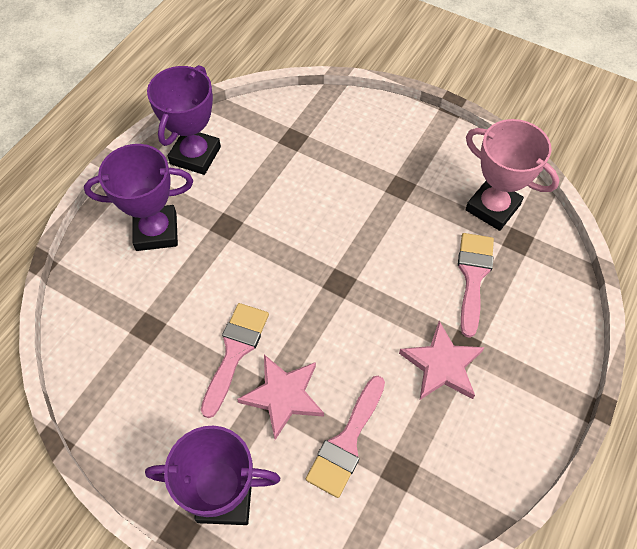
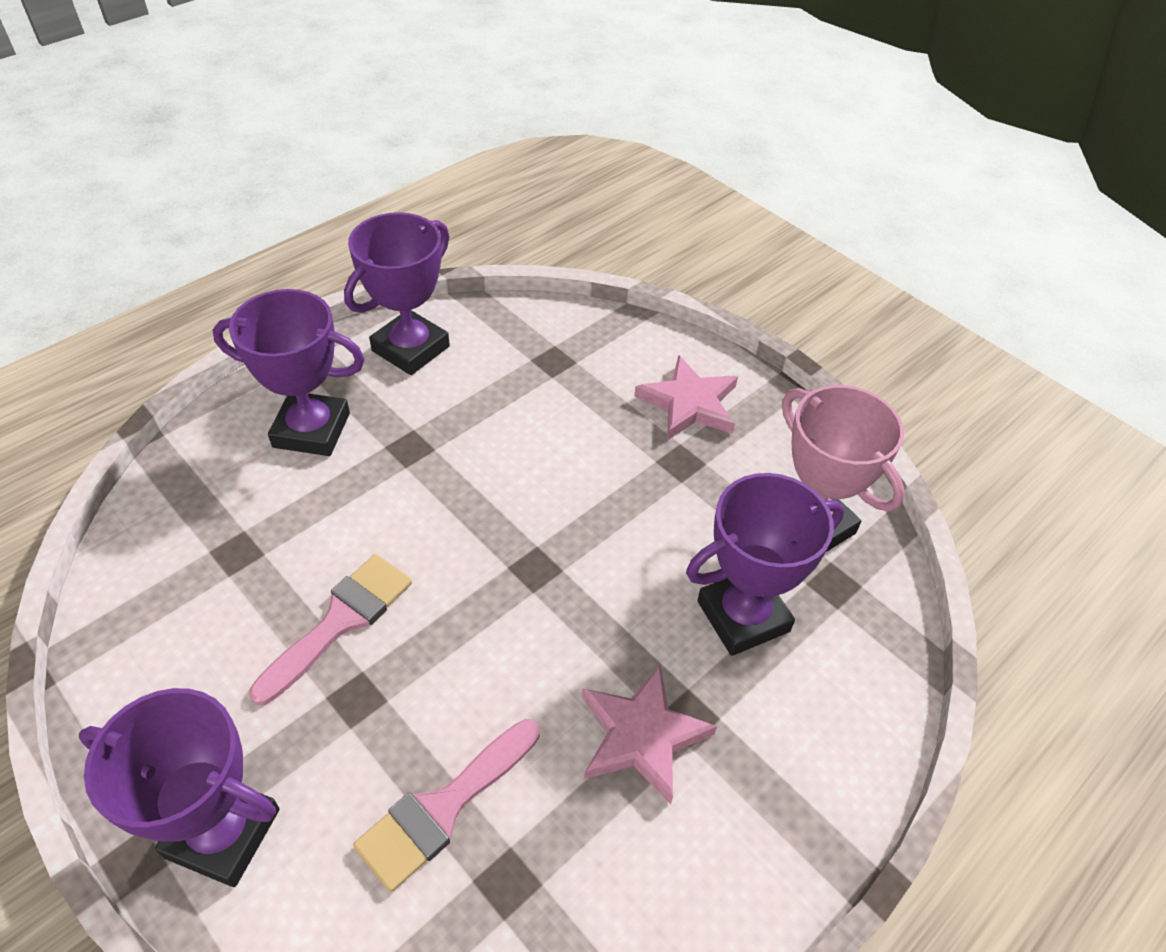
camera: 15 degrees right, 10 degrees down
pink star [237,355,324,440] -> pink star moved to [634,355,738,441]
pink brush [458,233,494,338] -> purple trophy [686,473,844,656]

